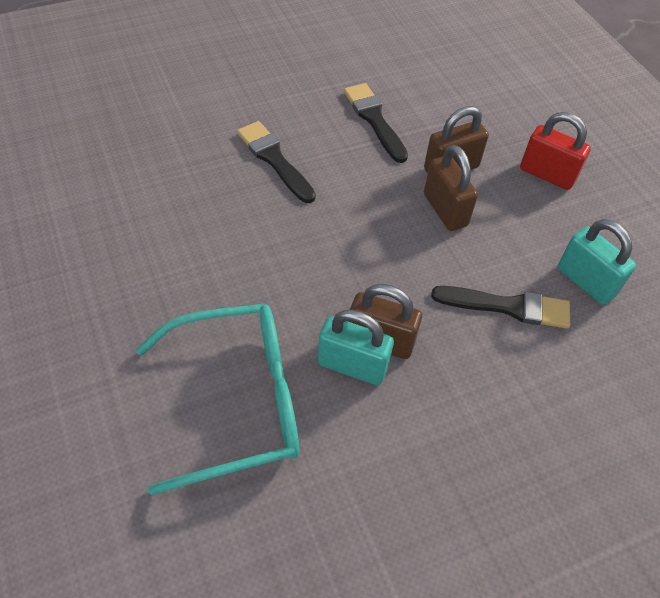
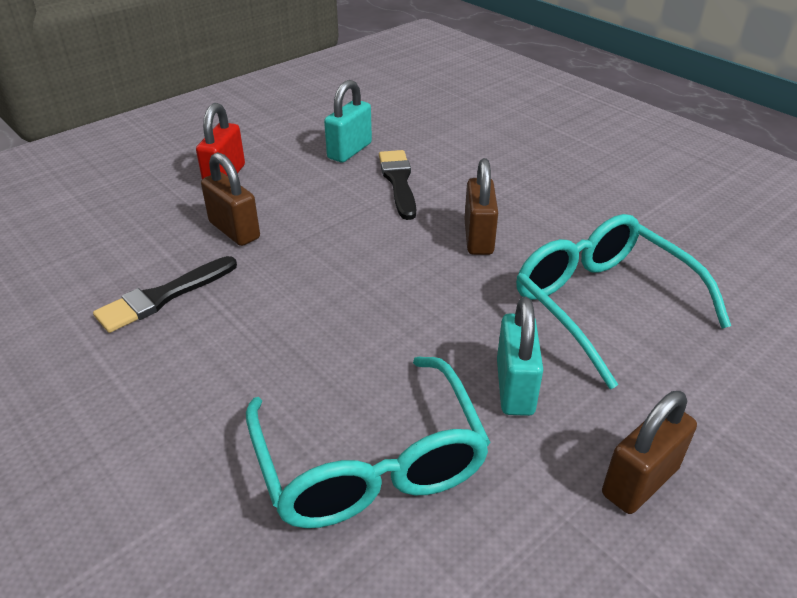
camera: 105 degrees left, 15 degrees down
black brush [237,121,316,203] -> none
turquoise padlock [318,310,394,385] -> turquoise padlock moved to [497,297,543,416]
brown padlock [424,145,478,231] -> brown padlock moved to [602,391,697,514]
none -> turquoise glasses [246,357,491,528]

